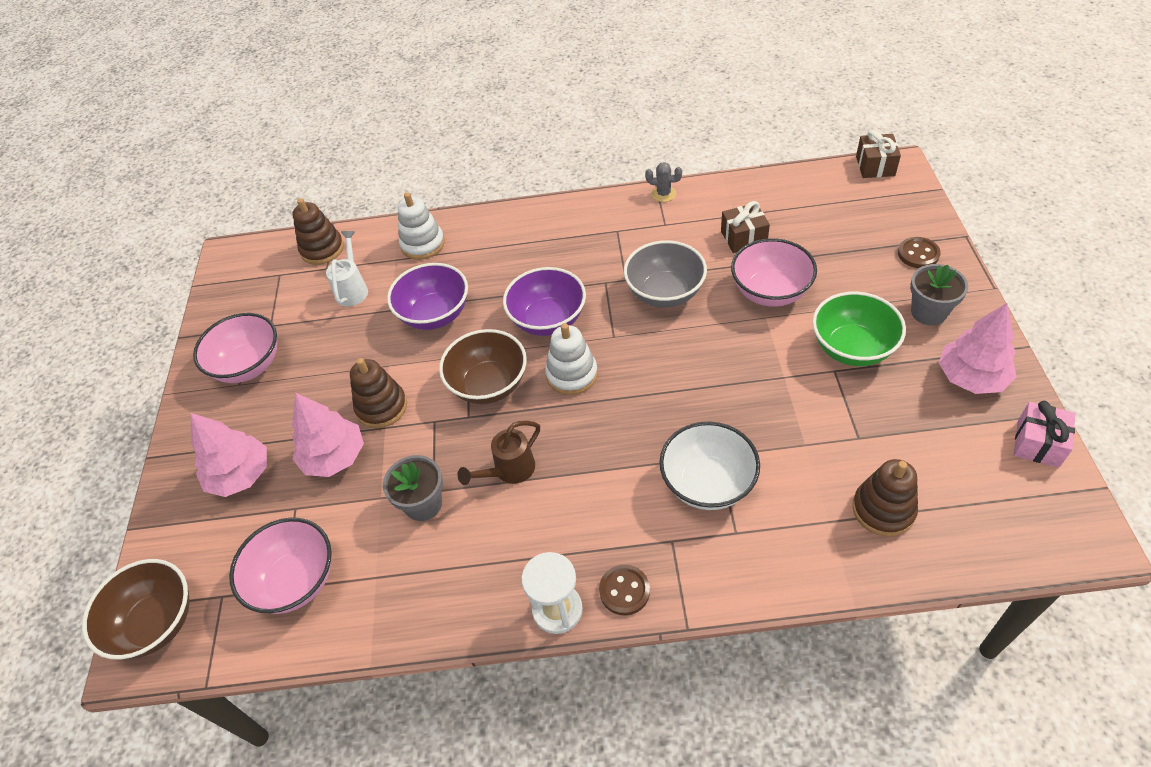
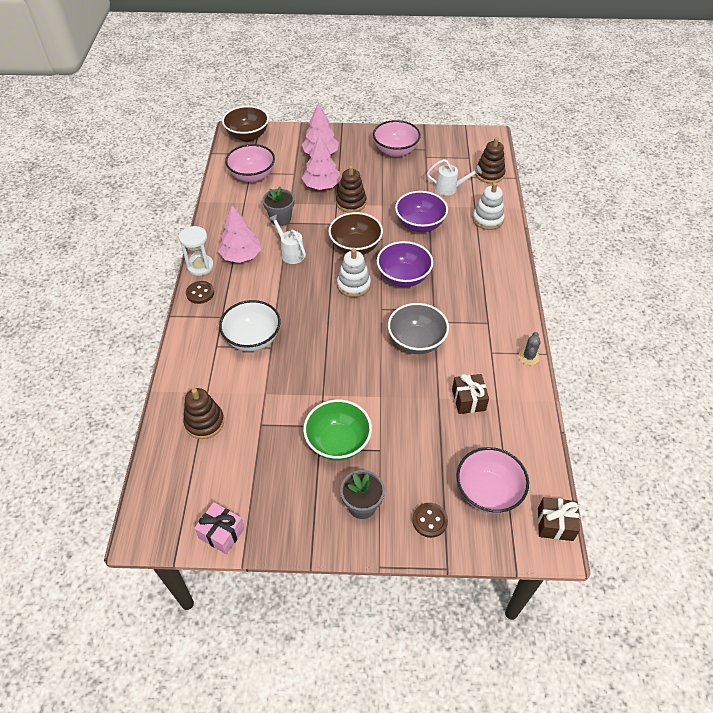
camera: 90 degrees right, 0 degrees up
brown watering can [457,421,540,485] -> white watering can [269,214,306,264]
pink bowl [731,238,817,307] -> pink bowl moved to [456,447,529,514]
pink tree [939,303,1017,394] -> pink tree moved to [218,205,261,263]

